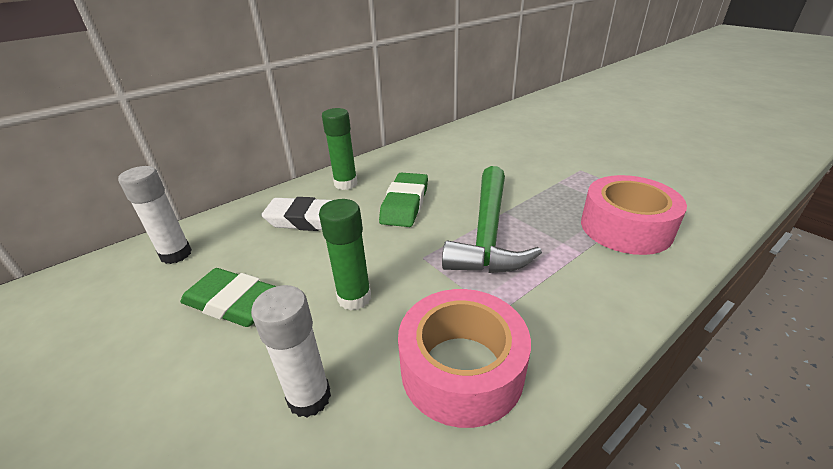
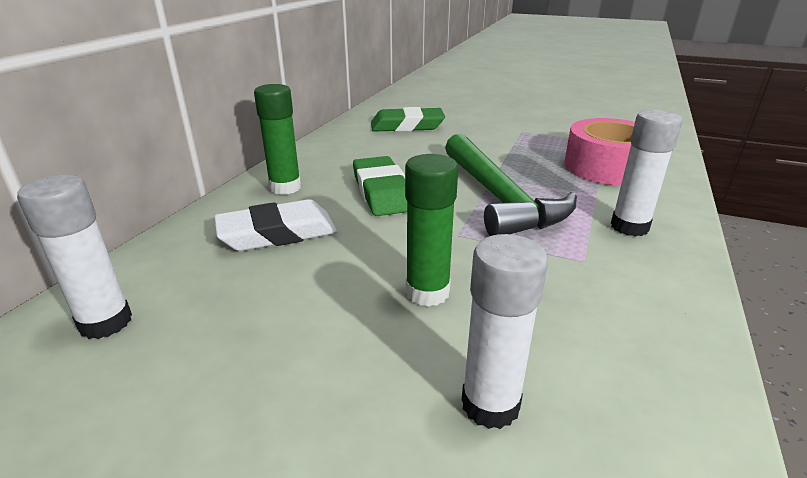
camera: 30 degrees left, 5 degrees down
green eraser [180,268,277,327] -> green eraser moved to [371,107,445,132]
pink tape [398,289,531,428] -> none
none -> white glue stick [611,110,683,237]

